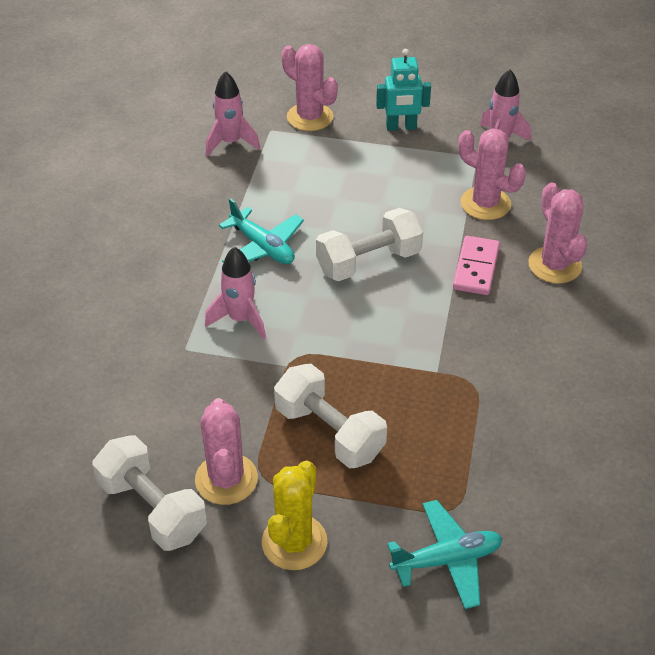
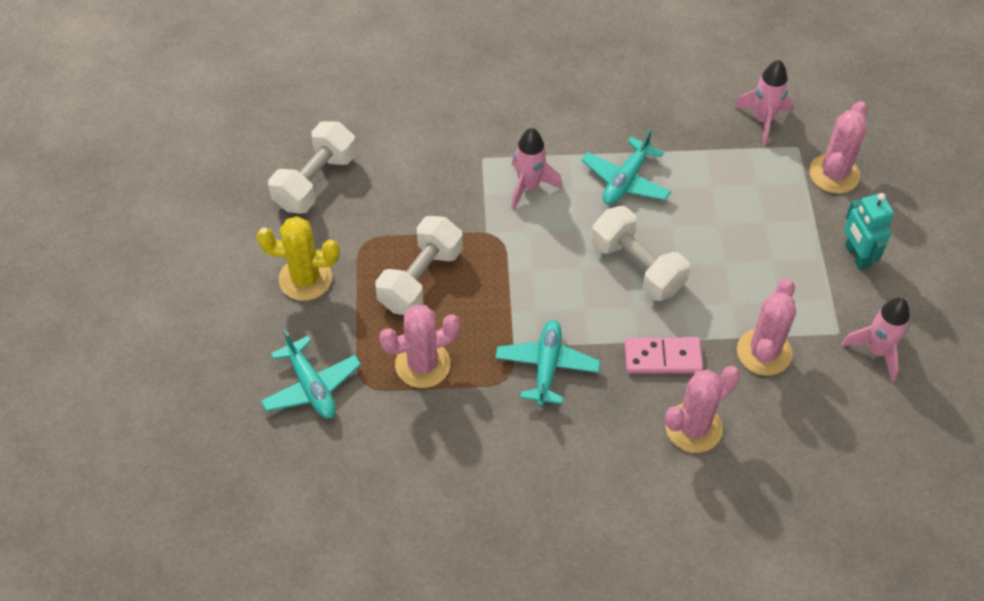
camera: 75 degrees right, 10 degrees up
pink cactus [195,398,258,505] -> pink cactus moved to [379,305,460,388]
none -> turquoise plane [495,320,600,406]

